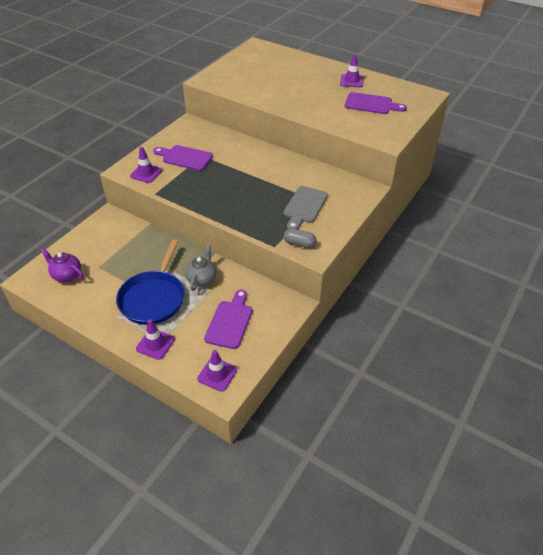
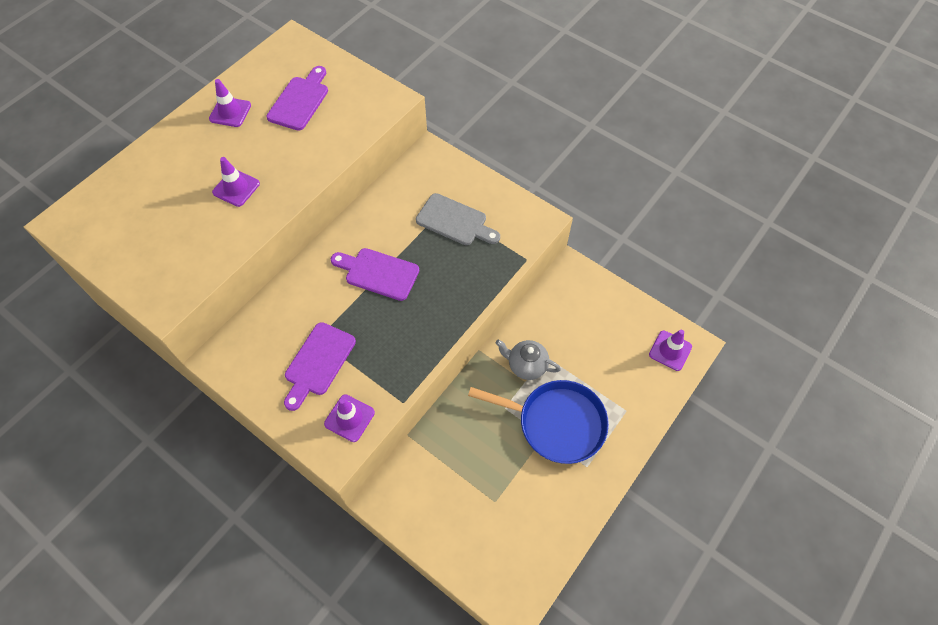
camera: 85 degrees left, 15 degrees up
purple teapot [41,248,84,282] -> none
purple traffic cone [136,319,175,360] -> purple traffic cone moved to [212,157,260,207]
purple cutting board [204,290,252,349] -> purple cutting board moved to [331,248,419,301]
grey capsule [284,228,316,248] -> none

